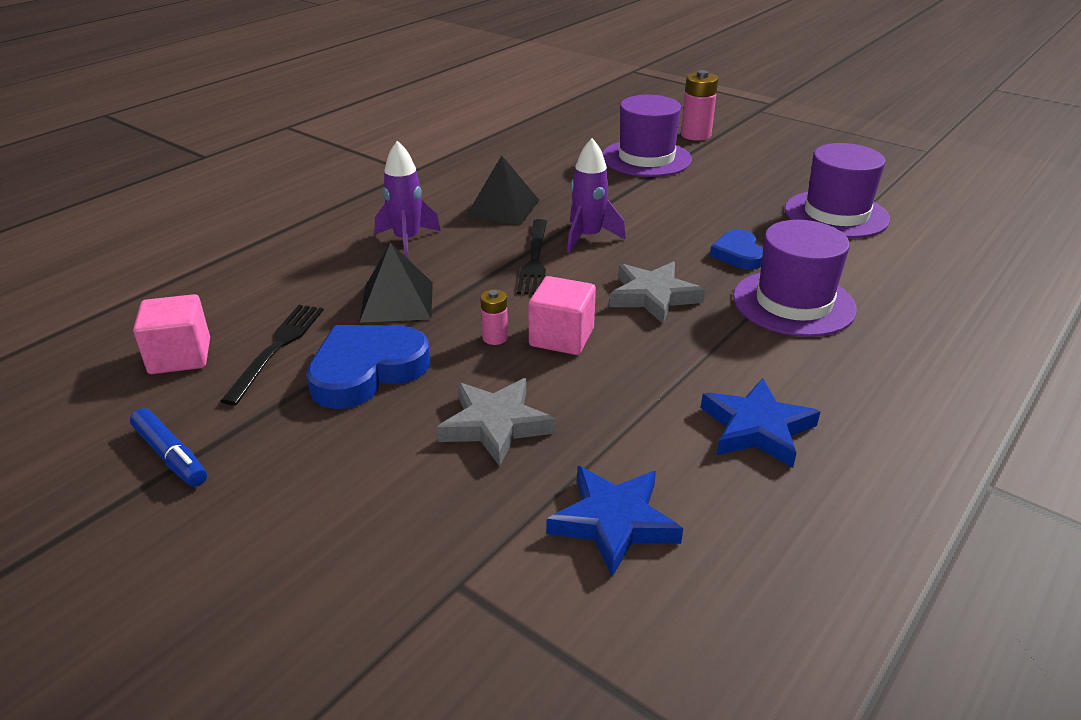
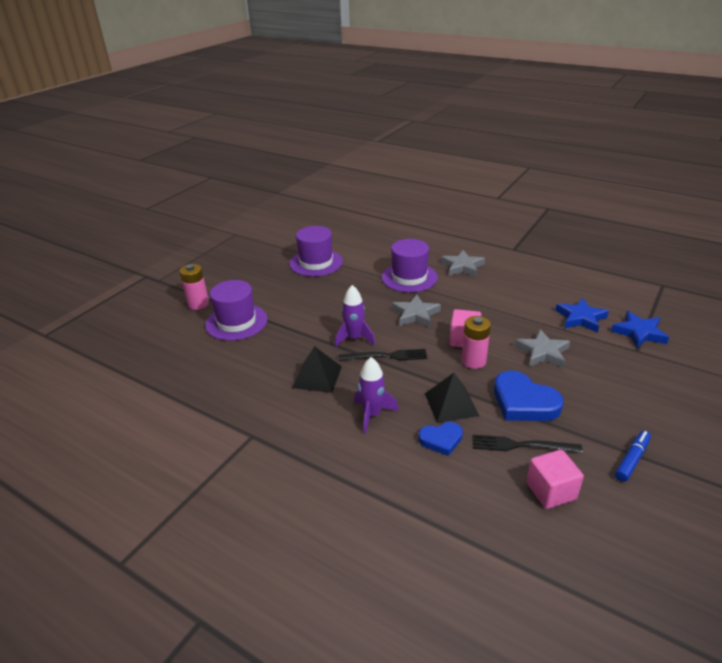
camera: 95 degrees left, 0 degrees up
pink battery [480,289,508,345] -> pink battery [462,316,491,369], size x1.78
blue star [701,378,820,468] -> blue star moved to [611,311,669,348]
blue heart [710,229,763,270] -> blue heart moved to [419,422,463,456]
none -> grey star [441,250,485,277]

